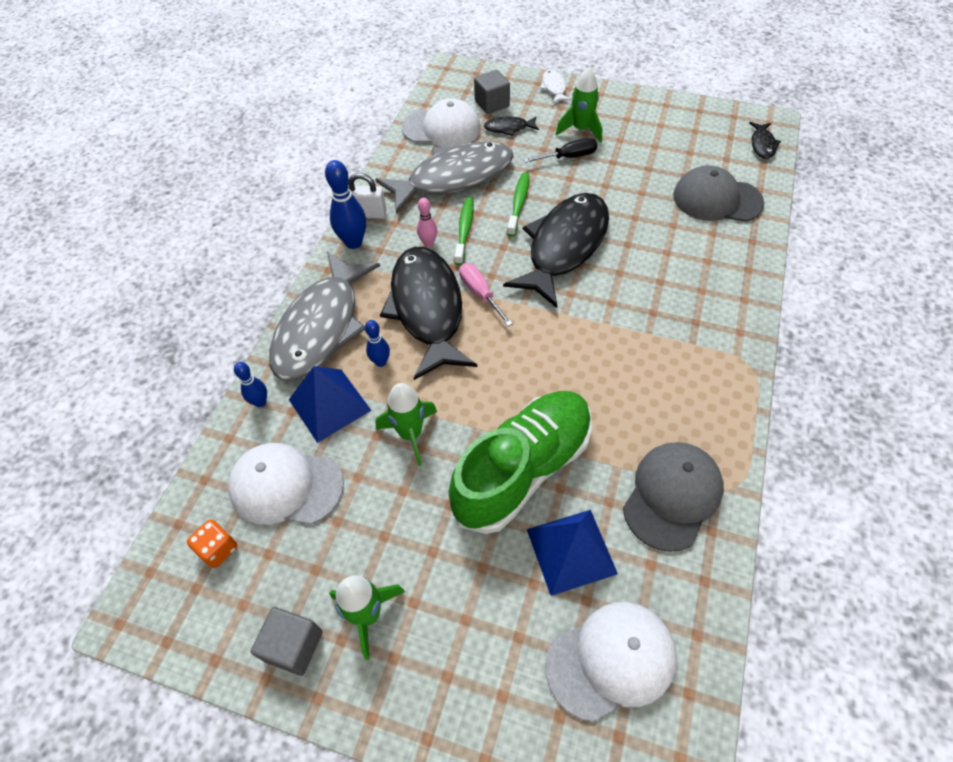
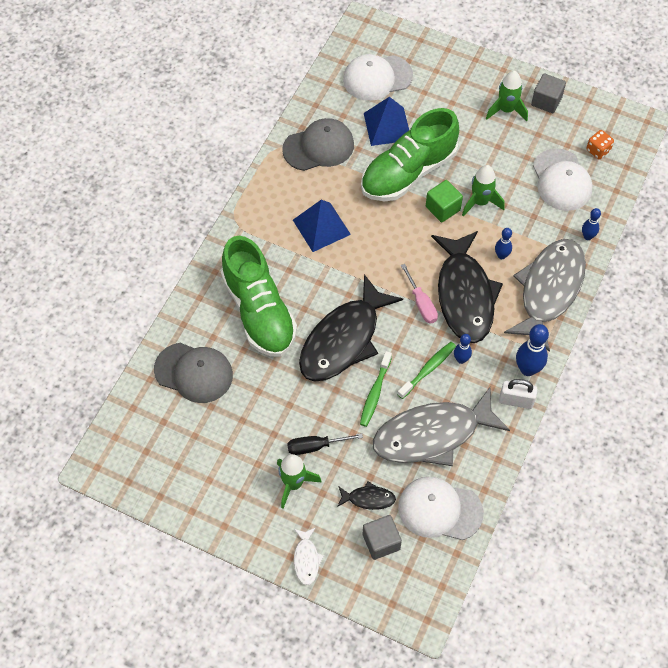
camera: 175 degrees left, 5 degrees up
white cap [228,443,344,525] -> white cap turned 60 degrees clockwise [533,148,593,211]
blue pyramid [289,366,372,443] -> blue pyramid moved to [293,200,351,252]
pink bowling pin [417,198,437,247] -> blue bowling pin [454,334,472,364]
green toothbrush [454,197,474,265] -> green toothbrush turned 150 degrees counterclockwise [397,342,456,399]
grey cap [623,442,724,552] -> grey cap turned 150 degrees counterclockwise [282,118,354,171]
black fish [750,122,781,159] -> none
none -> green shoe [221,236,297,357]
none -> green cube [426,180,463,222]

